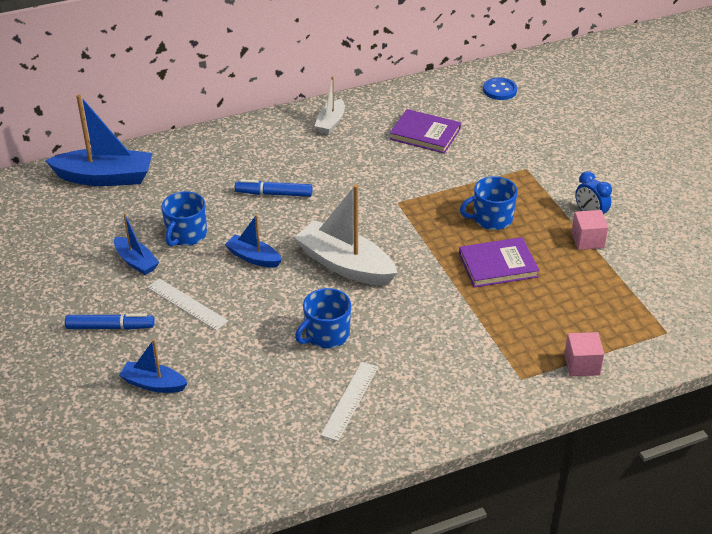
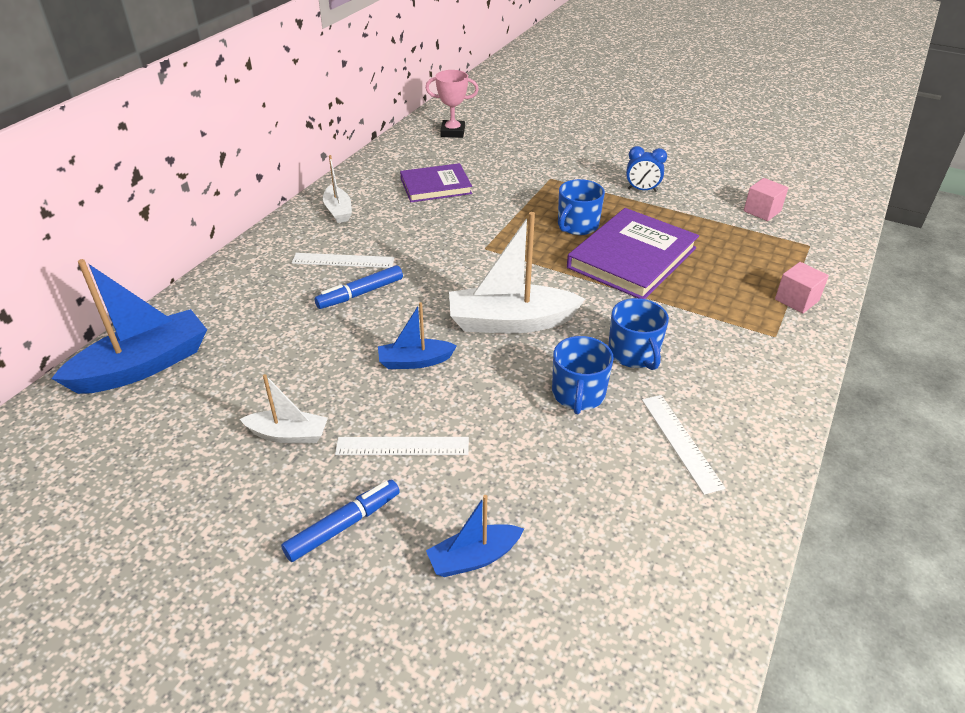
camera: 40 degrees left, 0 degrees up
blue boat [114,213,159,275] -> white boat [240,374,328,444]
blue mug [161,191,207,247] -> blue mug moved to [608,298,669,370]
purple book [459,237,539,288] -> purple book [567,208,699,299], size x1.57
blue button [483,77,517,100] -> pink trophy [426,70,479,138]
pink cube [571,210,608,250] -> pink cube moved to [744,178,788,221]
none -> white ruler [292,253,395,268]

